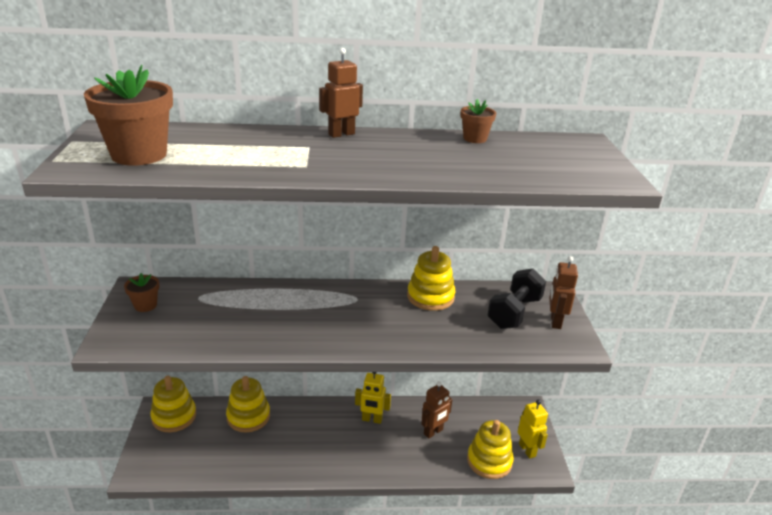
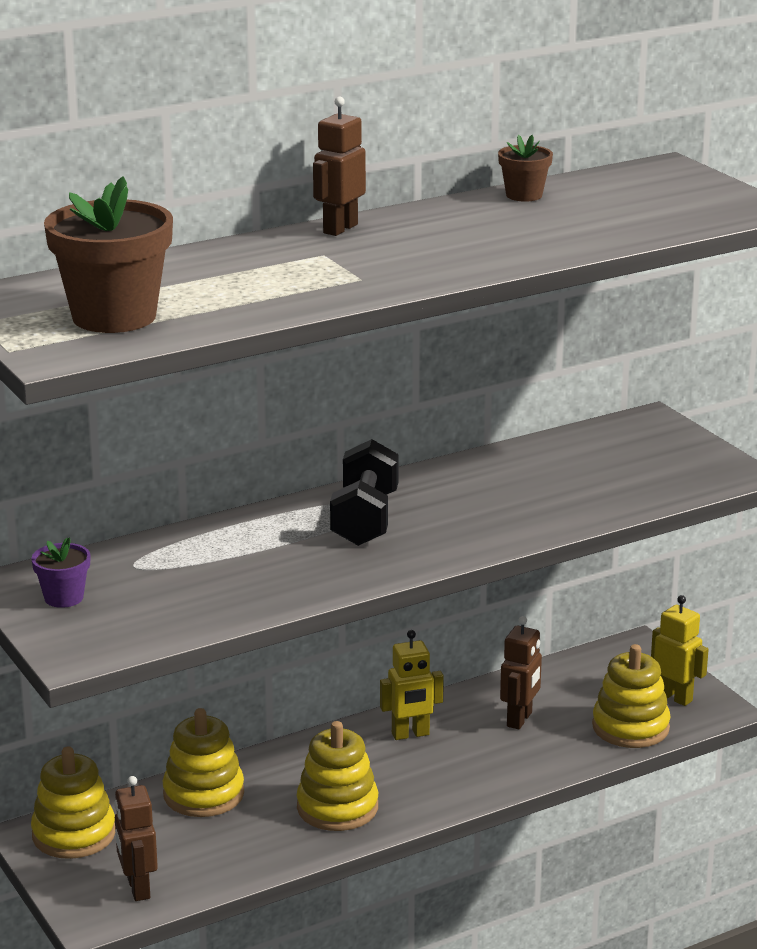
camera: 25 degrees left, 5 degrees down
brown flower pot [124,273,159,312] -> purple flower pot [31,537,91,608]
yellow stacking toy [407,246,455,311] -> yellow stacking toy moved to [297,721,378,831]
black dumbbell [487,268,546,329] -> black dumbbell moved to [330,439,399,546]
brown robot [549,256,578,329] -> brown robot moved to [114,776,158,901]

